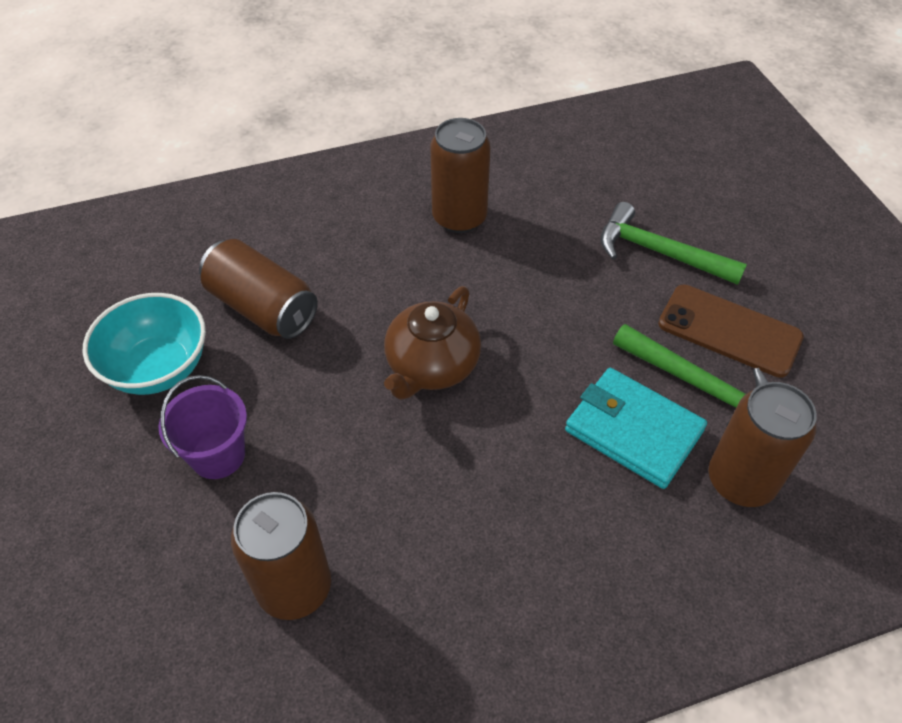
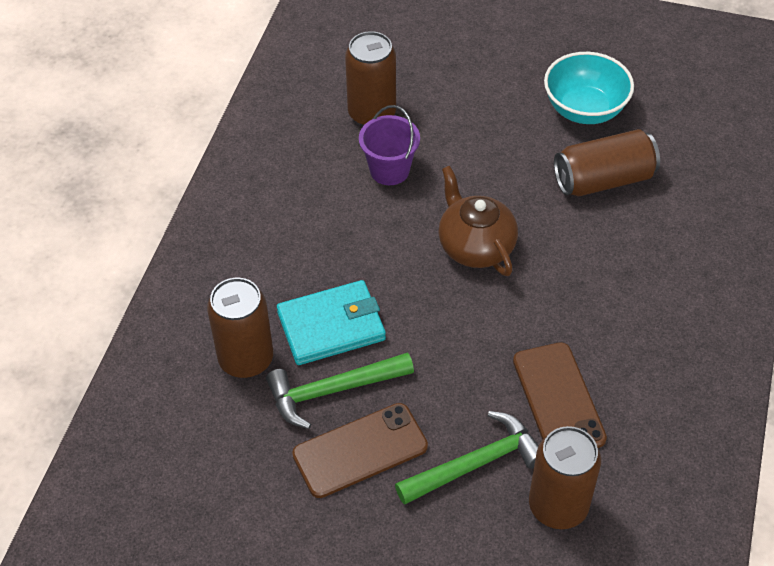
camera: 125 degrees right, 0 degrees up
purple bucket [158,375,247,479] -> purple bucket moved to [359,105,420,185]
brown can [430,118,491,233] -> brown can moved to [529,426,601,529]
none -> brown phone [513,342,607,448]

